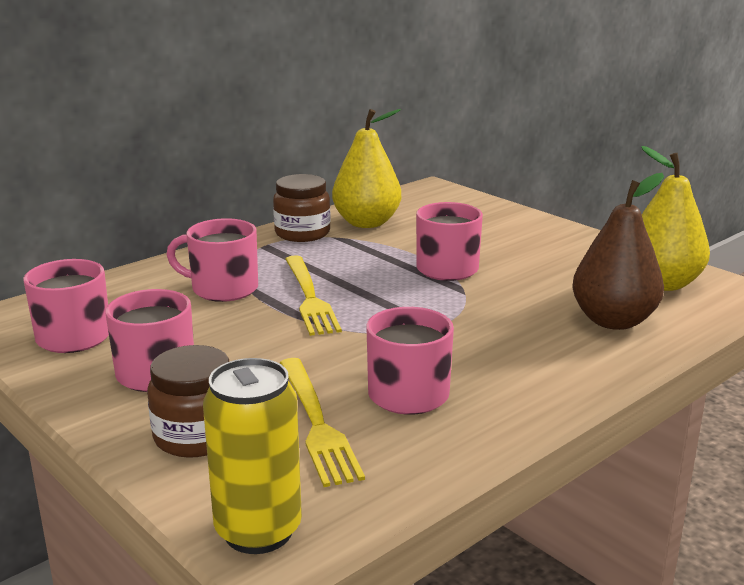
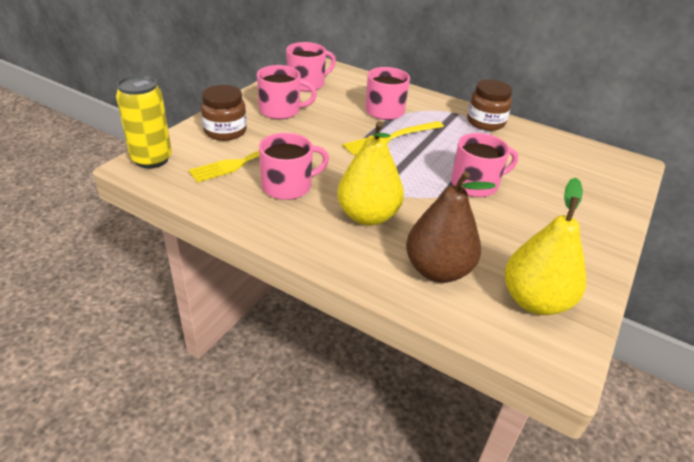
camera: 70 degrees right, 15 degrees up
yellow pear [332,109,401,228] -> yellow pear moved to [337,121,404,226]

